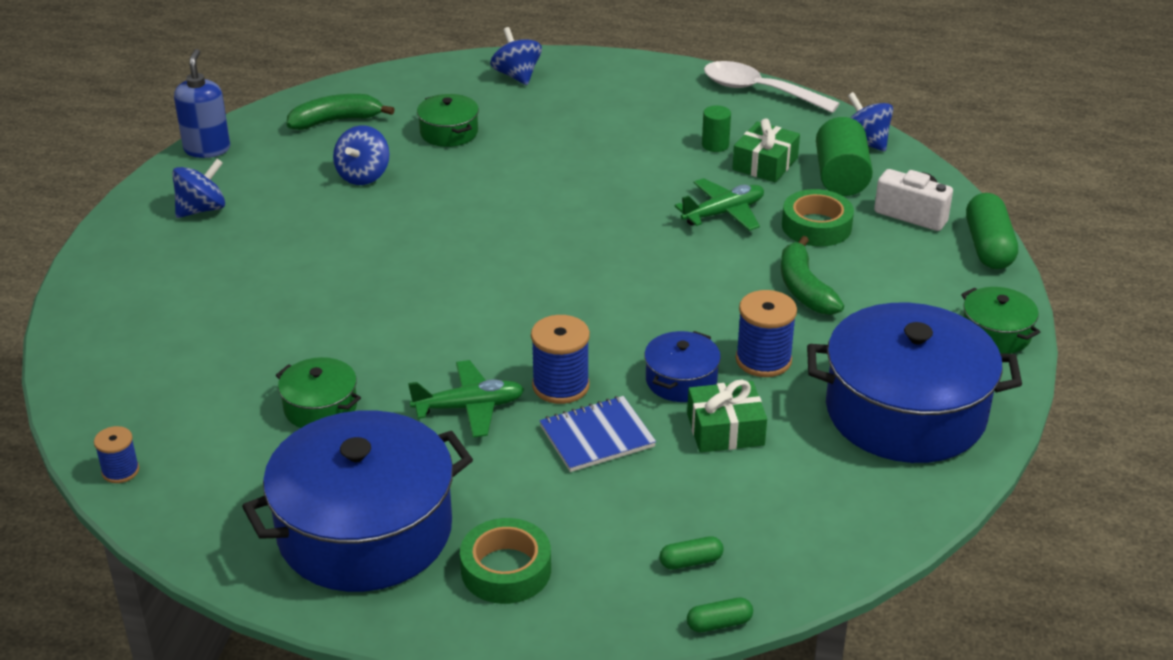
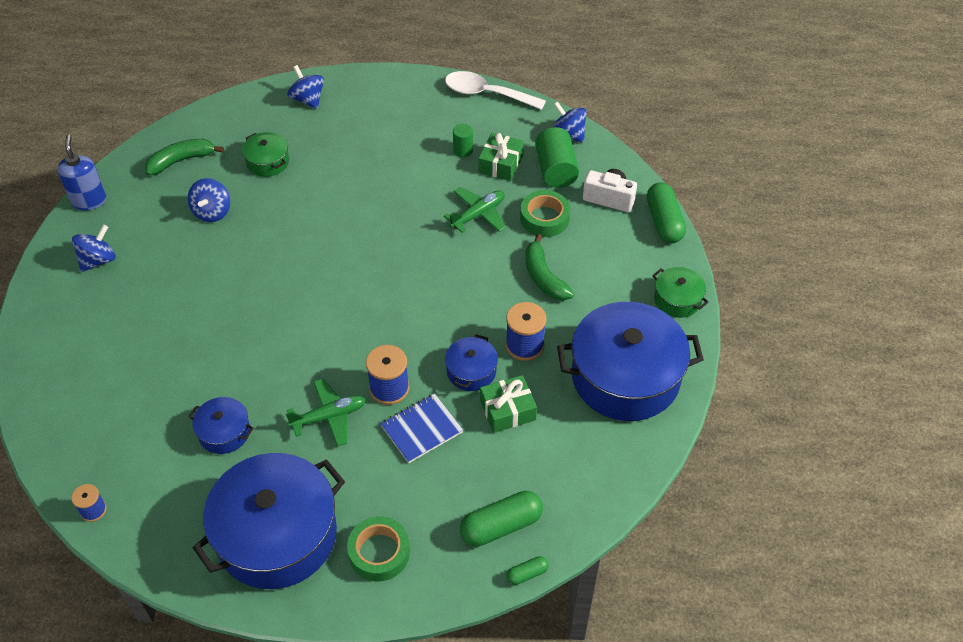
camera: 10 degrees left, 15 degrees up
green pot [276,357,361,428] -> blue pot [188,397,254,454]
green capsule [660,536,724,569] -> green capsule [460,491,543,546], size x2.00

